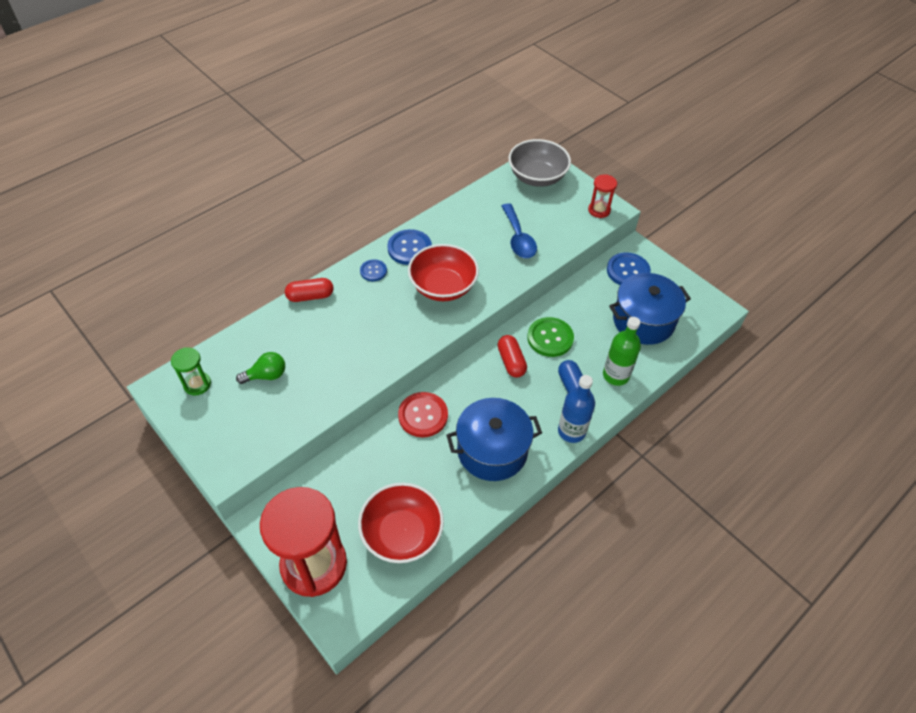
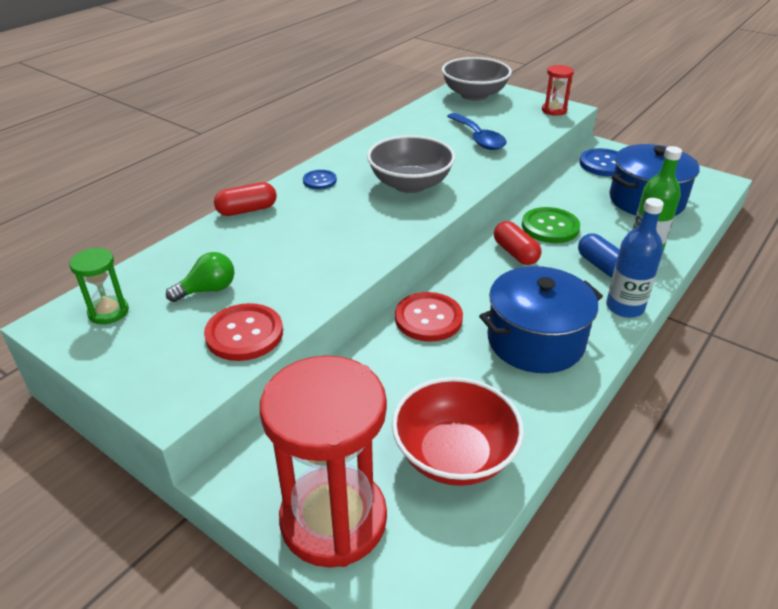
camera: 10 degrees left, 15 degrees down
blue button [387,229,432,265] -> none
red bowl [408,244,479,301] -> grey bowl [367,135,455,193]
none -> red button [204,303,283,361]

